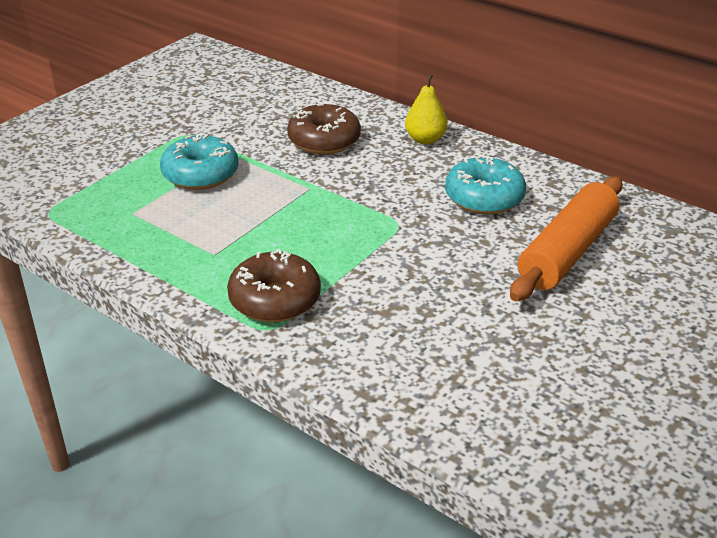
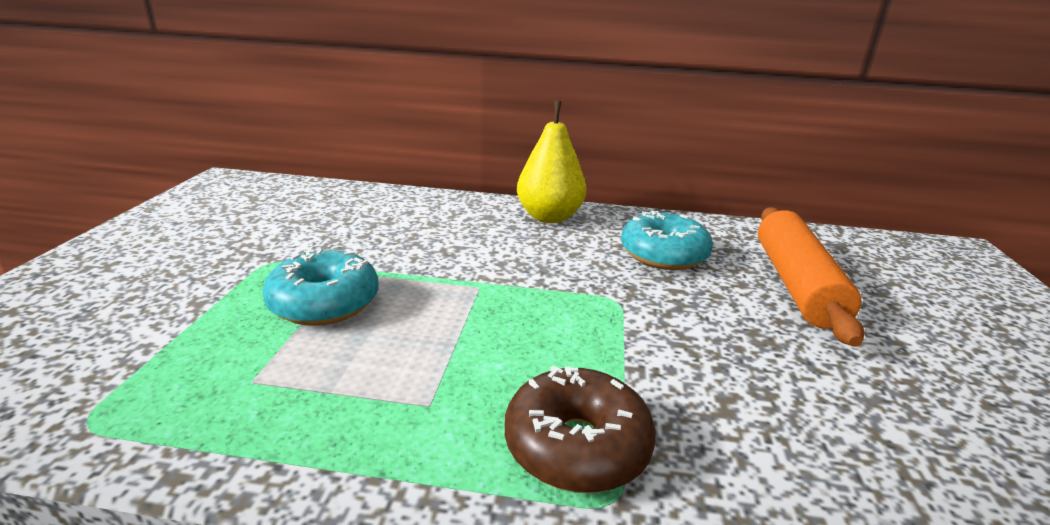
camera: 30 degrees left, 10 degrees down
brown donut [287,103,361,154] -> none
yellow pear [405,74,448,145] -> yellow pear [517,101,587,223], size x1.50

